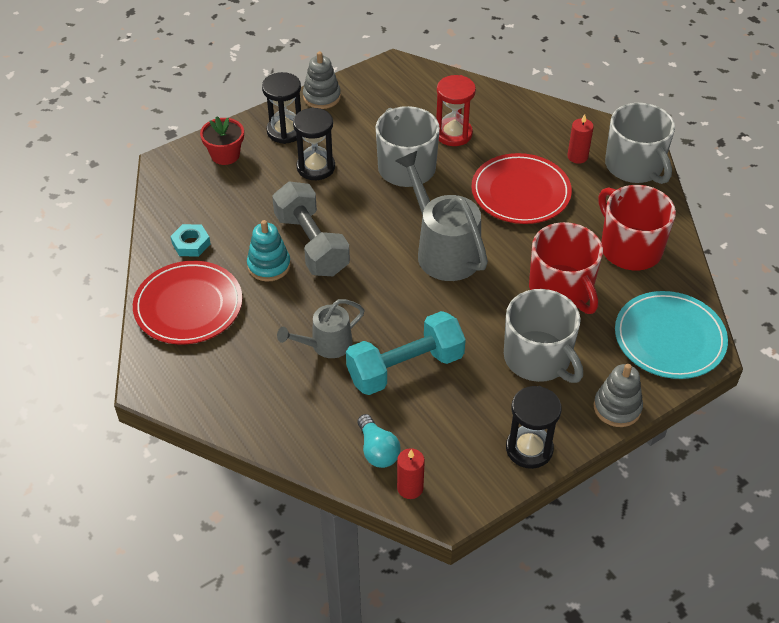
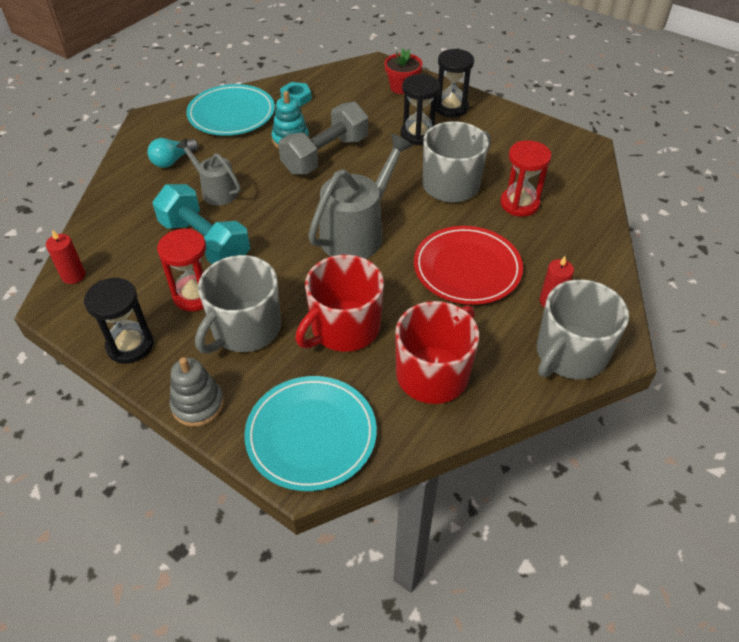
camera: 70 degrees right, 0 degrees up
red plate [133,261,242,344] -> turquoise plate [186,84,275,136]
grey stacking toy [303,51,341,109] -> none
turquoise light bulb [357,414,401,468] -> turquoise light bulb moved to [147,138,198,168]
none -> red hourglass [157,229,206,311]

